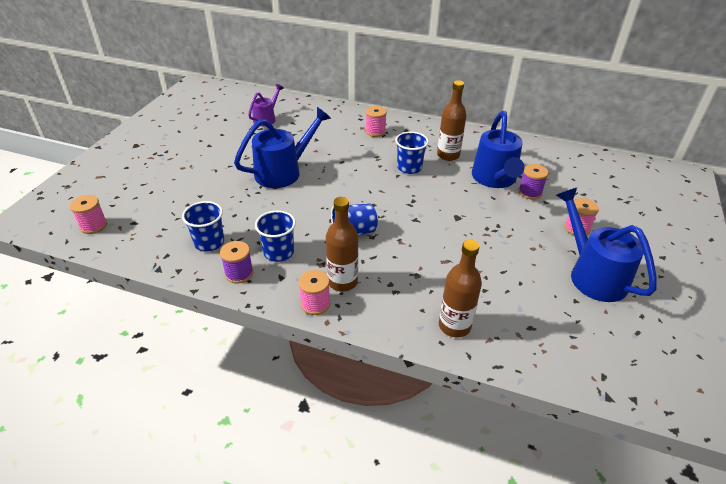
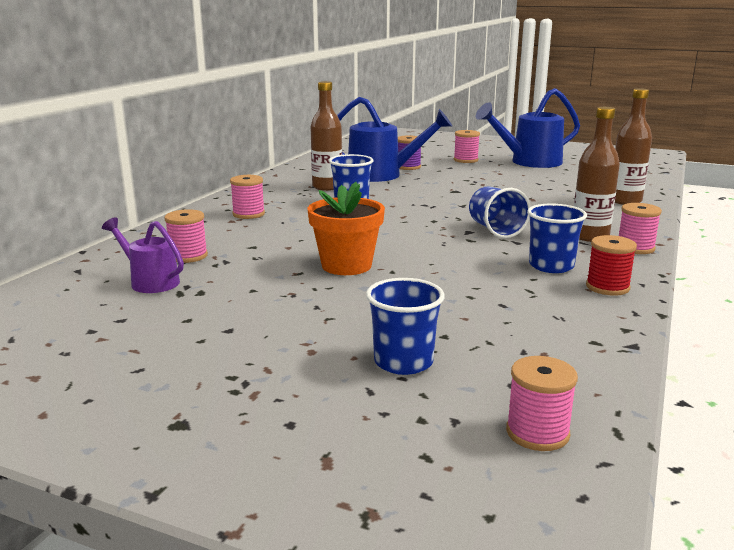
camera: 85 degrees left, 20 degrees down
blue cup [182,201,224,252] -> blue cup moved to [366,278,445,375]
purple spool [220,241,253,284] -> red spool [586,235,637,296]
blue watering can [234,107,331,188] -> orange flower pot [308,182,385,275]
none -> pink spool [164,209,208,263]

